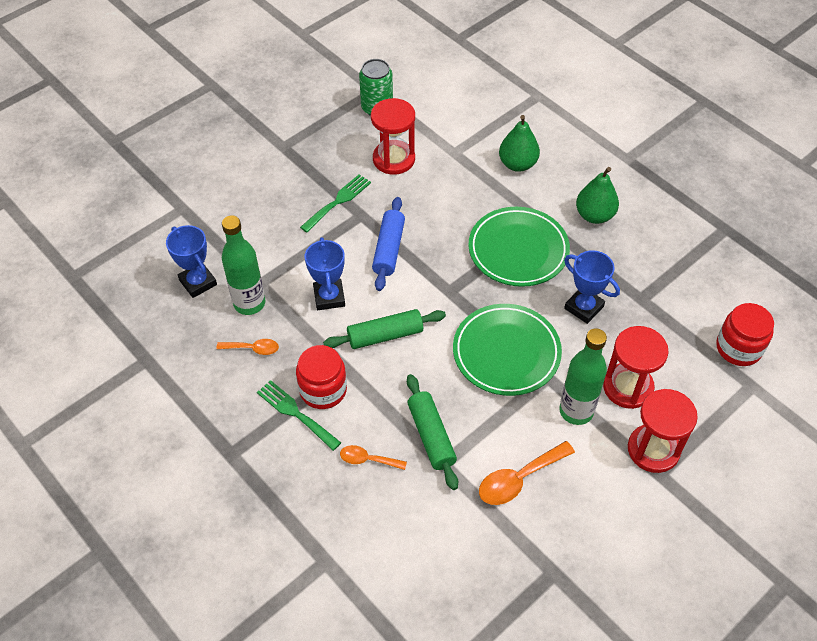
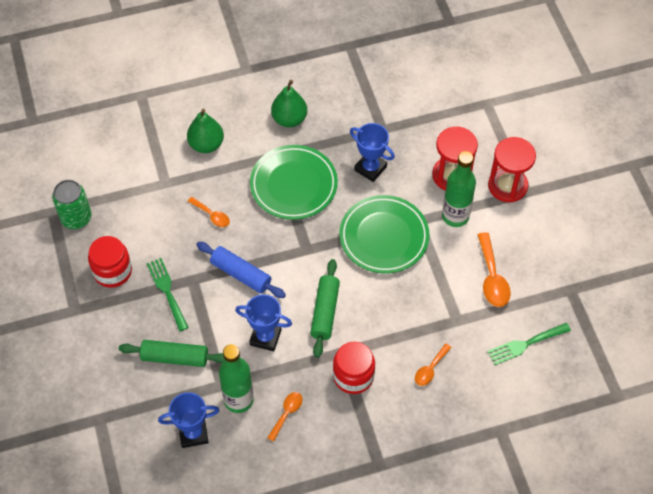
camera: 65 degrees left, 5 degrees up
green fork [257,380,341,451] -> green fork moved to [487,323,571,365]
red hourglass [371,98,415,175] -> none
green rolling pin [407,374,458,490] -> green rolling pin moved to [119,340,225,367]
blue trophy [564,250,620,324] -> blue trophy turned 60 degrees clockwise [350,123,395,182]
red jar [716,303,774,366] -> red jar moved to [88,236,132,288]
none -> orange spoon [188,197,230,227]

